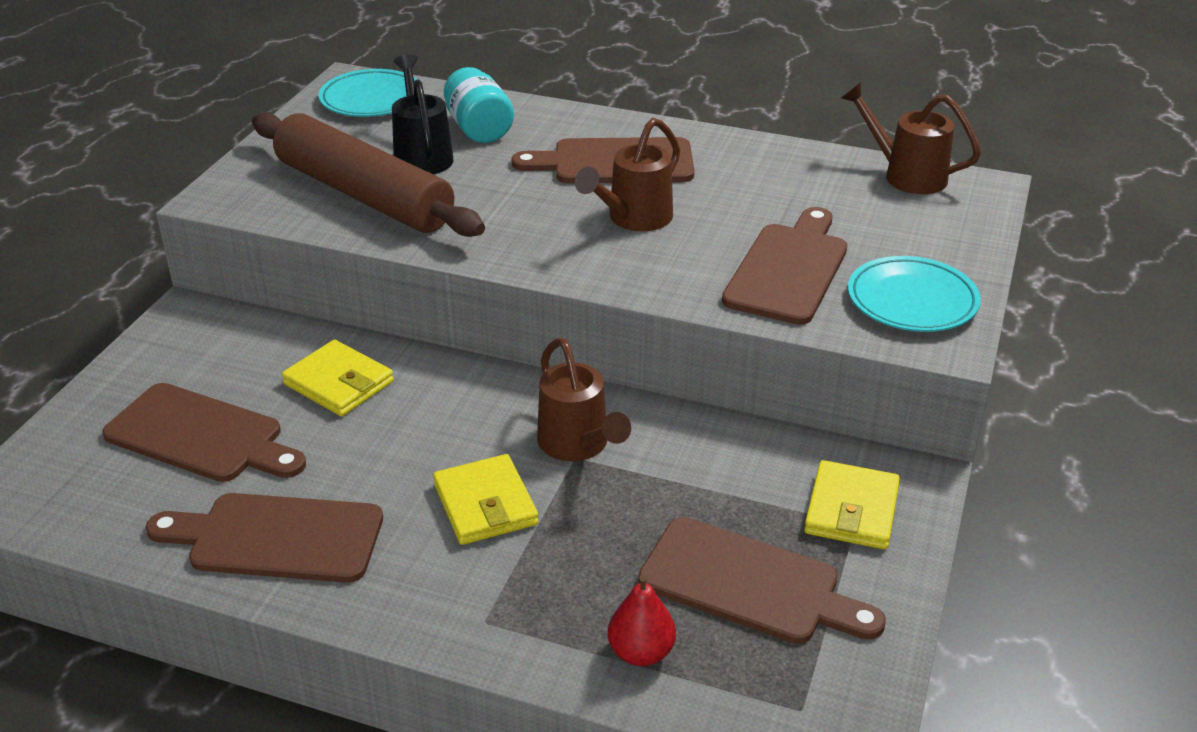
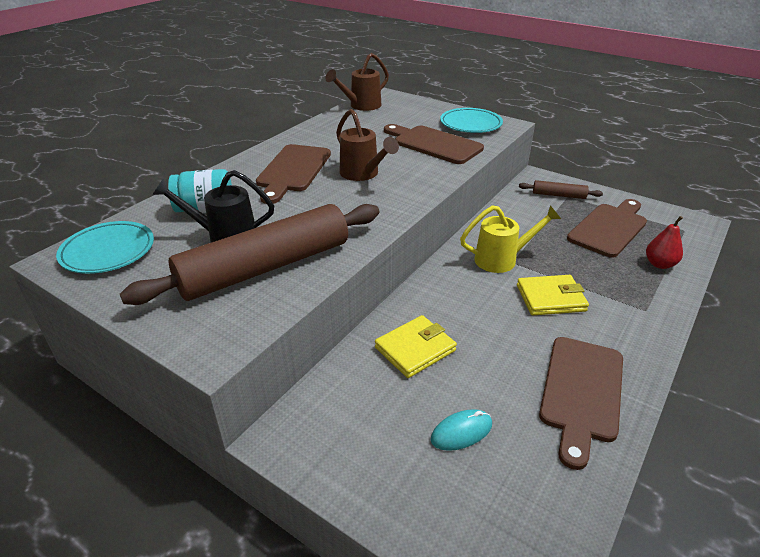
camera: 75 degrees left, 0 degrees up
brown cutting board [102,383,306,482] -> turquoise mouse [431,409,492,451]
brown watering can [537,338,631,462] -> yellow watering can [460,205,561,273]
yellow wallet [804,460,900,549] -> brown rolling pin [519,180,603,199]

